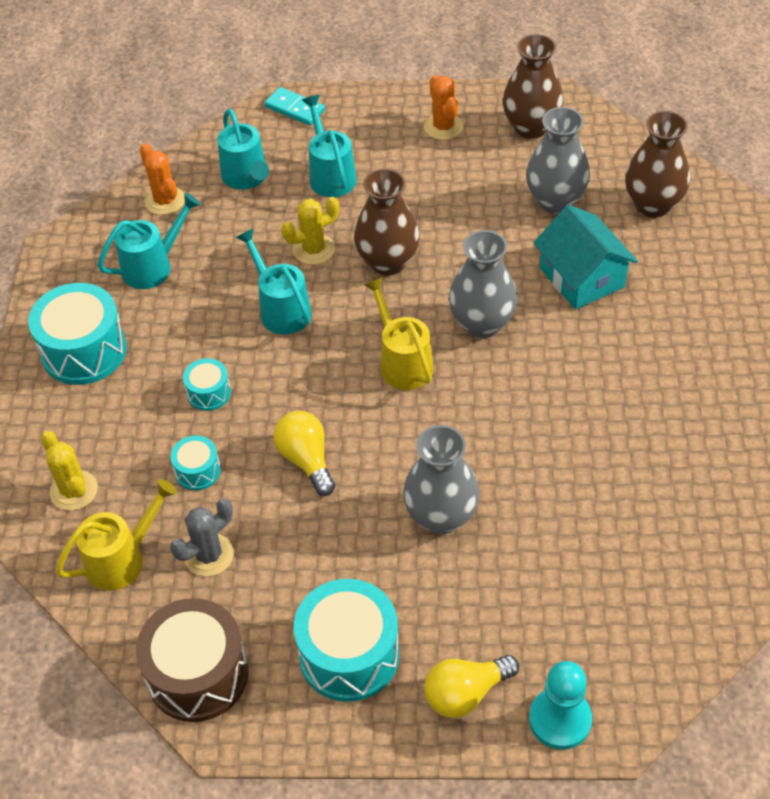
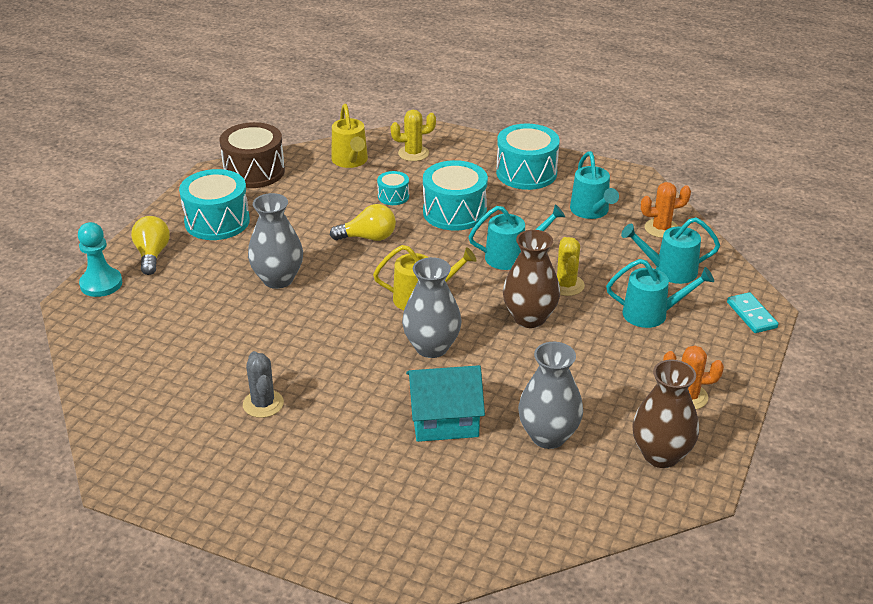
camera: 110 degrees right, 15 degrees down
grey cactus [170,498,234,577] -> grey cactus moved to [243,351,284,418]
turquoise drum [183,358,231,411] -> turquoise drum [423,160,488,231], size x1.99
turquoise domino [264,87,325,125] -> turquoise domino turned 75 degrees counterclockwise [727,292,778,333]
brown vase [625,111,690,218] -> none

